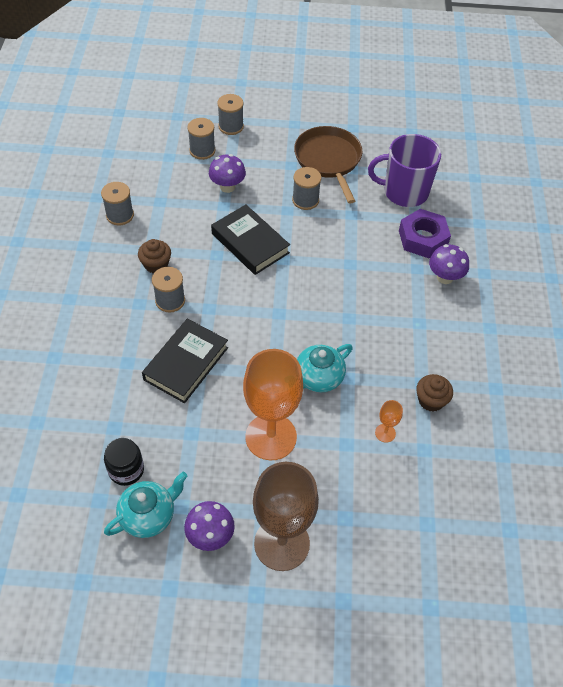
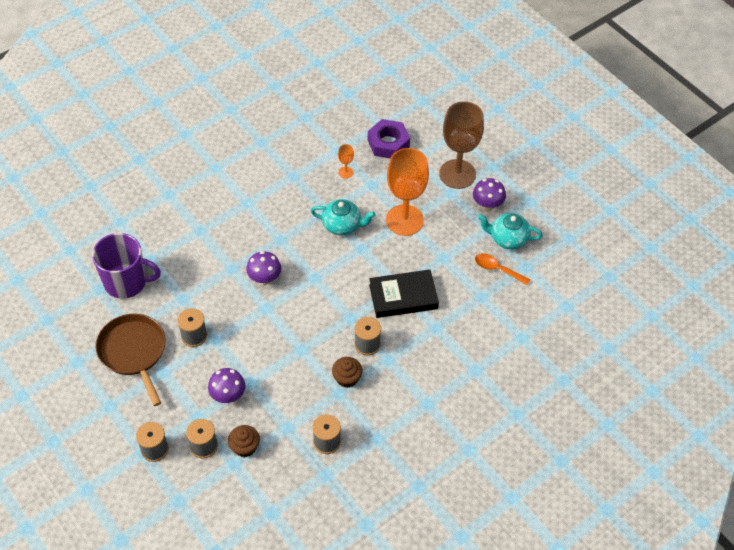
camera: 130 degrees left, 0 degrees up
black jar [104,438,144,486] -> orange spoon [475,253,530,285]
black book [211,205,290,275] -> none
brown pan [294,126,363,204] -> brown pan turned 120 degrees clockwise [96,314,166,406]
purple mug [368,134,441,207] -> purple mug turned 45 degrees counterclockwise [92,233,161,299]
purple nut [399,209,451,258] -> purple nut moved to [368,119,410,158]
brown cupcake [416,374,453,412] -> brown cupcake moved to [228,425,260,457]
purple mushroom [429,244,469,284] -> purple mushroom moved to [246,251,281,285]

